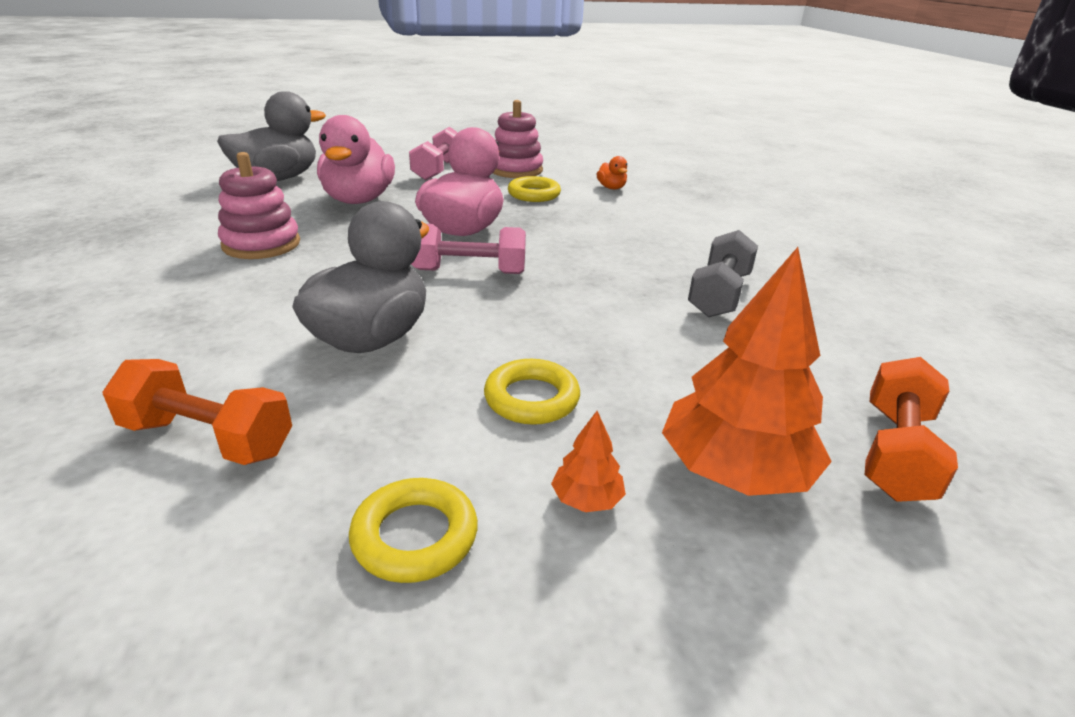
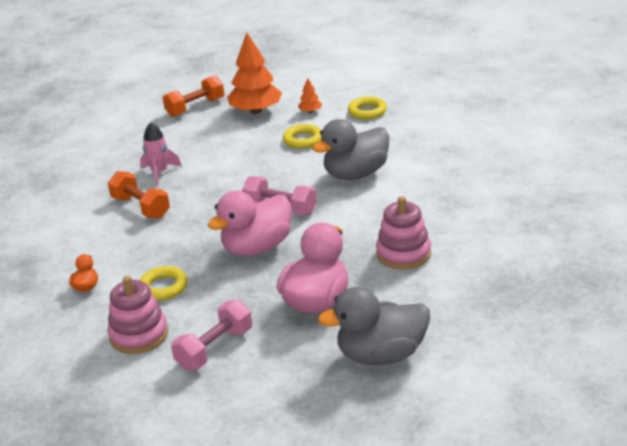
camera: 150 degrees left, 0 degrees up
orange dumbbell [103,359,292,465] -> orange dumbbell moved to [108,171,170,218]
grey dumbbell [688,230,758,317] -> pink rocket [140,122,181,185]

